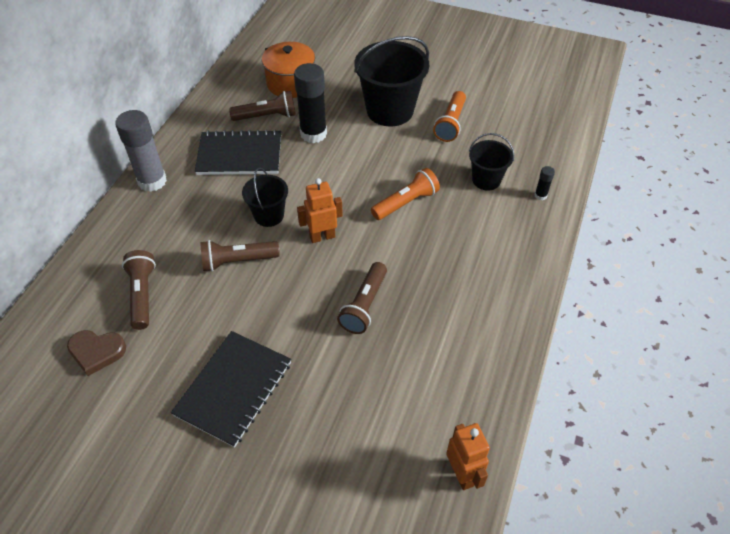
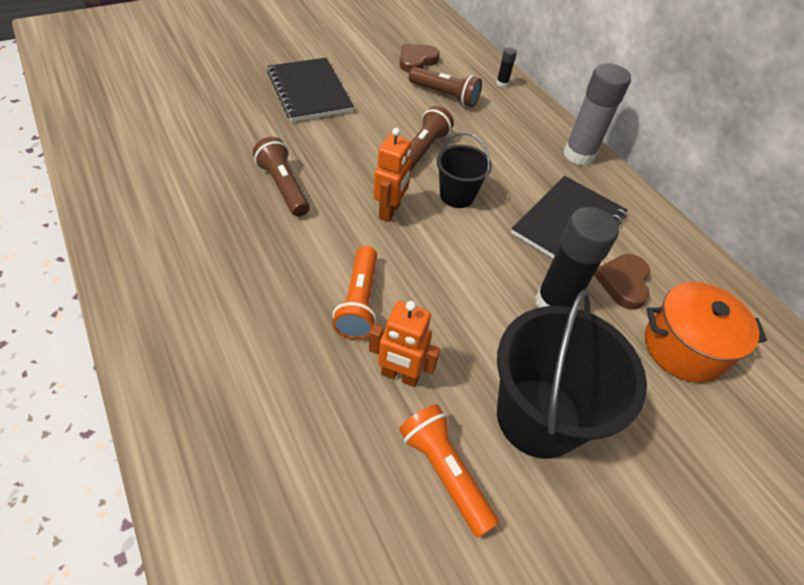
camera: 125 degrees right, 0 degrees up
brown flashlight [229,91,296,121] -> brown heart [594,254,650,310]
orange robot [446,423,490,490] -> orange robot moved to [369,301,440,387]
black bucket [469,133,514,191] -> none
black glue stick [535,166,555,200] -> black glue stick moved to [496,47,517,87]

